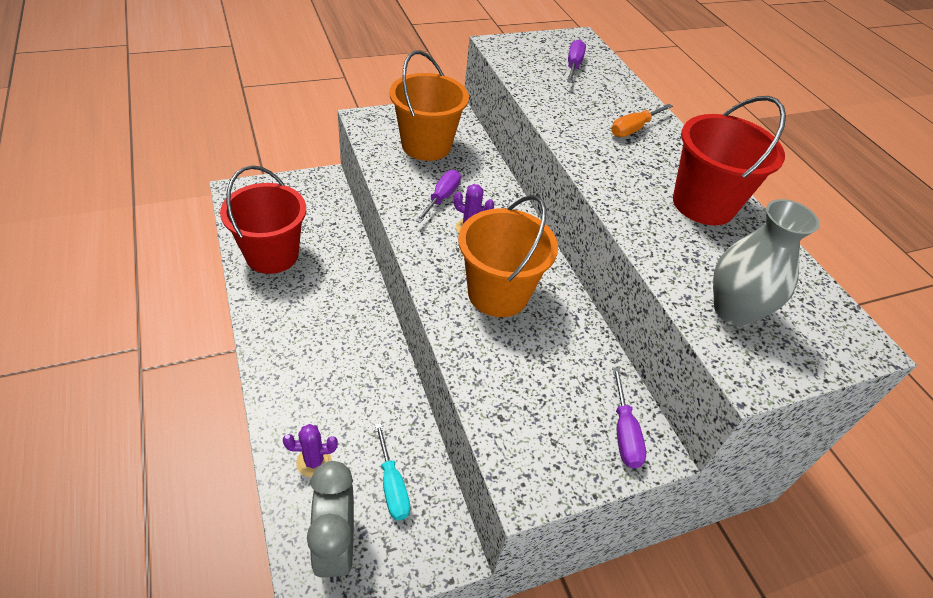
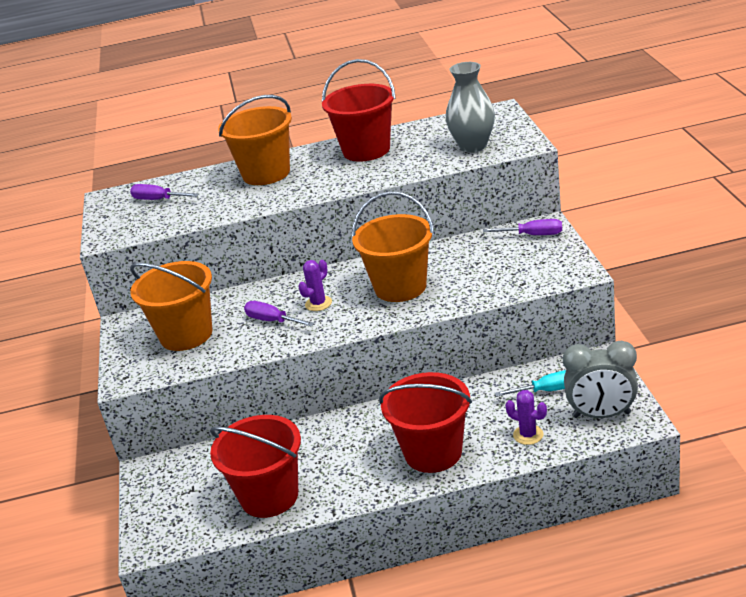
camera: 70 degrees left, 15 degrees down
purple cactus [283,424,338,477] -> purple cactus turned 60 degrees counterclockwise [505,390,547,445]
orange screwdriver [611,104,673,137] -> orange bucket [218,95,292,185]
none -> red bucket [379,372,472,473]

